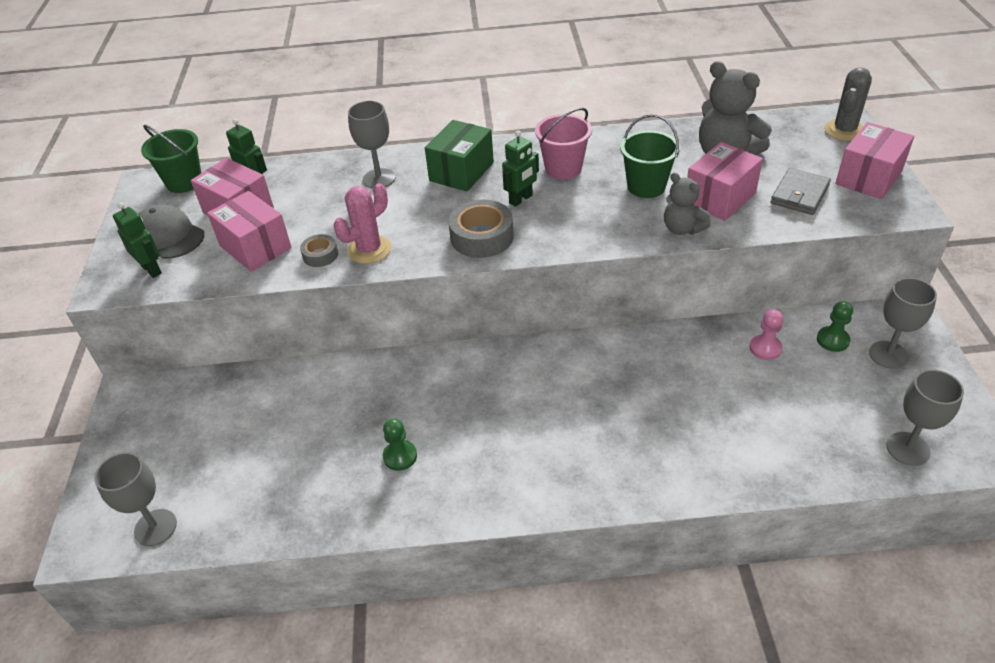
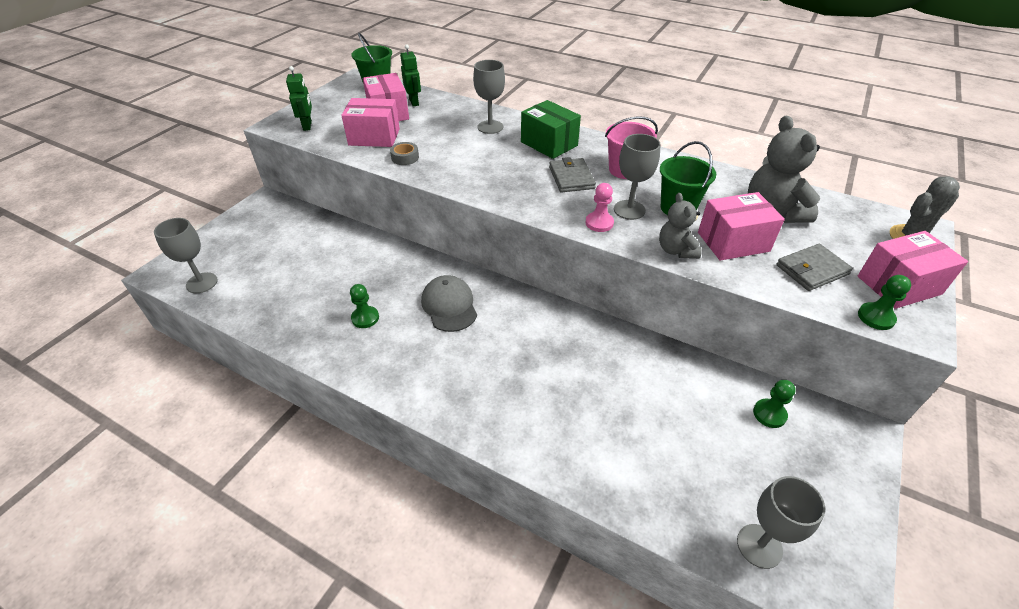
camera: 30 degrees right, 0 degrees up
grey cap [138,204,204,259] -> grey cap moved to [421,275,477,332]
pink box [207,191,292,272] -> pink box turned 75 degrees counterclockwise [341,98,400,147]
pink cactus [334,183,391,264] -> none
green box [425,120,494,192] -> green box turned 75 degrees clockwise [521,100,581,159]
grey tape [448,200,514,258] -> none
green robot [502,131,539,207] -> grey wallet [549,157,596,193]
pink pawn [749,309,783,360] -> pink pawn moved to [586,183,614,232]
grey goblet [869,278,937,369] -> grey goblet moved to [614,134,661,220]
none -> green pawn [858,275,911,330]

